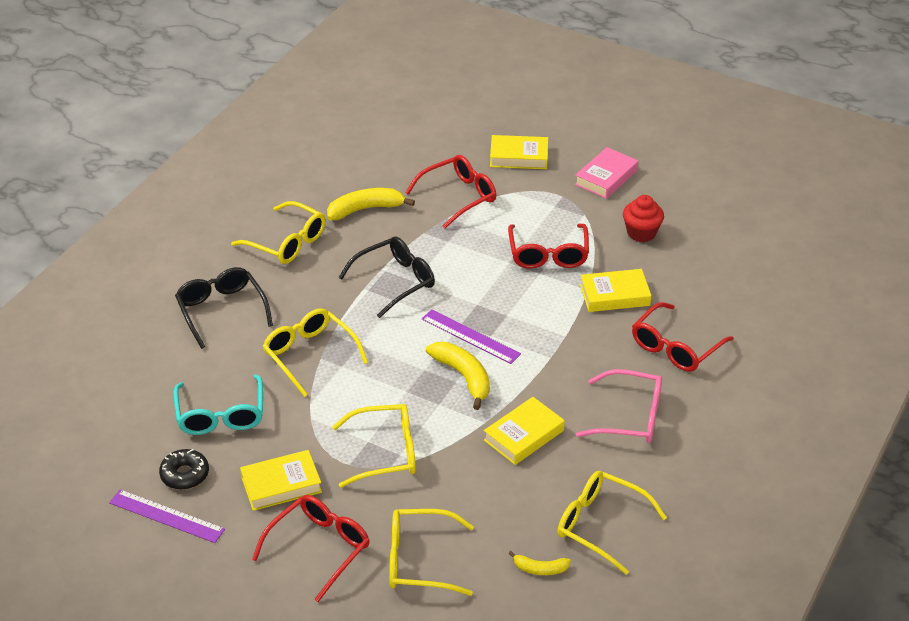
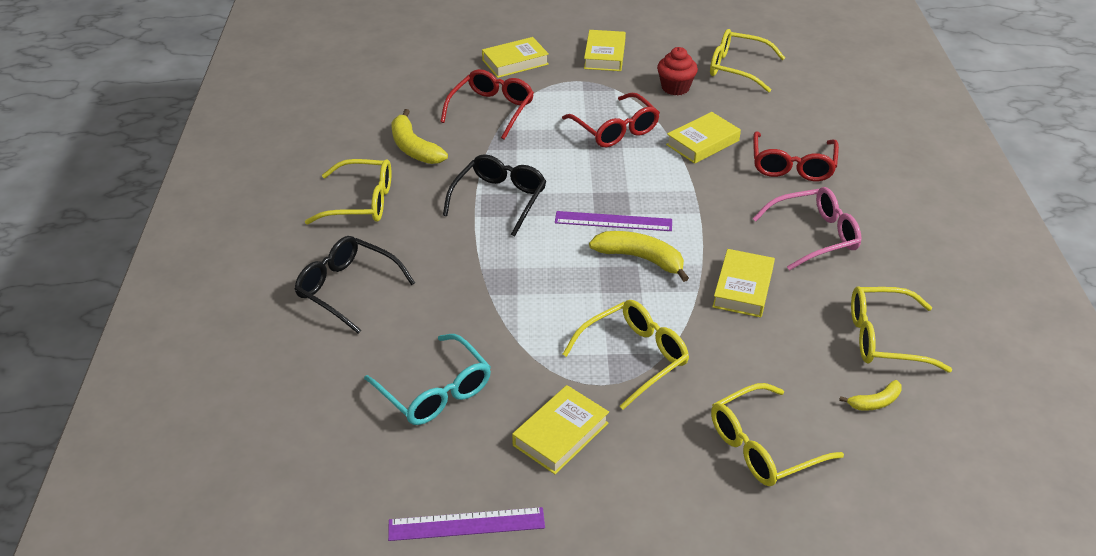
camera: 30 degrees left, 0 degrees up
black donut [159,449,209,490] -> none
red glasses [252,495,370,602] -> none
yellow glasses [263,308,368,397] -> yellow glasses moved to [710,29,785,93]
yellow banana [327,188,415,220] -> yellow banana turned 75 degrees counterclockwise [391,109,448,164]
pink book [575,147,638,199] -> yellow book [584,30,626,71]

